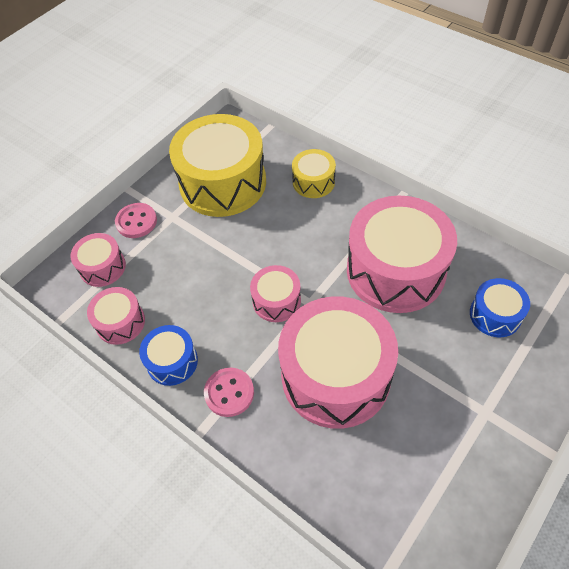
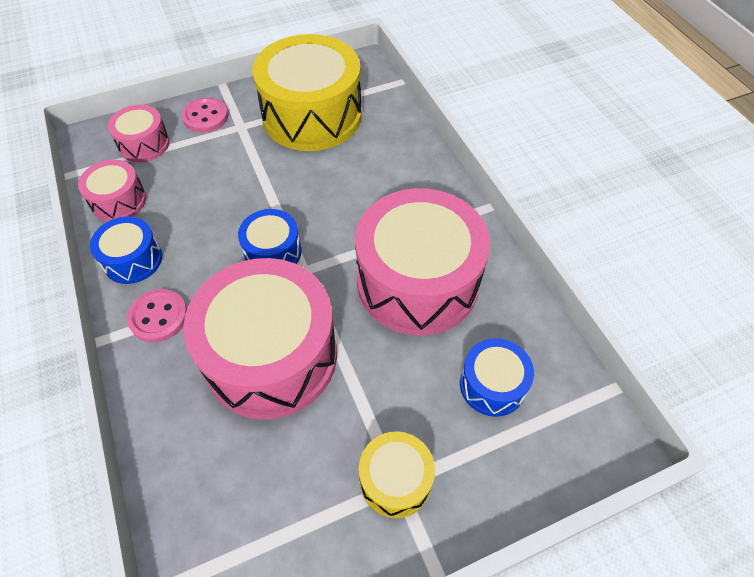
camera: 25 degrees right, 0 degrees up
pink drum [250,265,301,322] -> blue drum [238,209,302,264]
yellow drum [292,149,336,198] -> yellow drum moved to [359,431,435,518]

